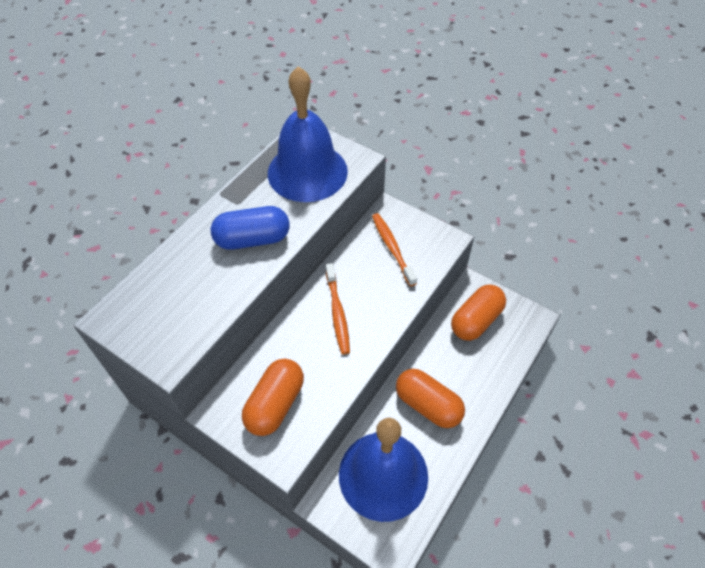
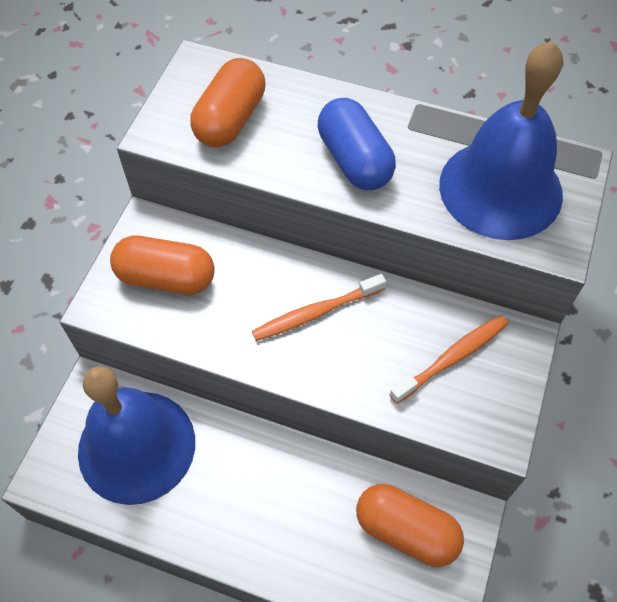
camera: 75 degrees right, 5 degrees up
orange capsule [396,369,465,428] -> orange capsule moved to [190,58,265,147]

